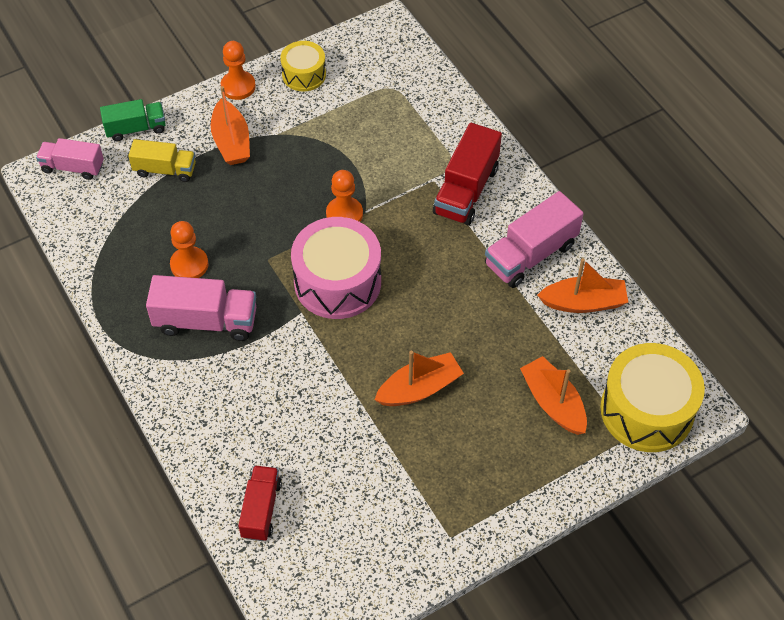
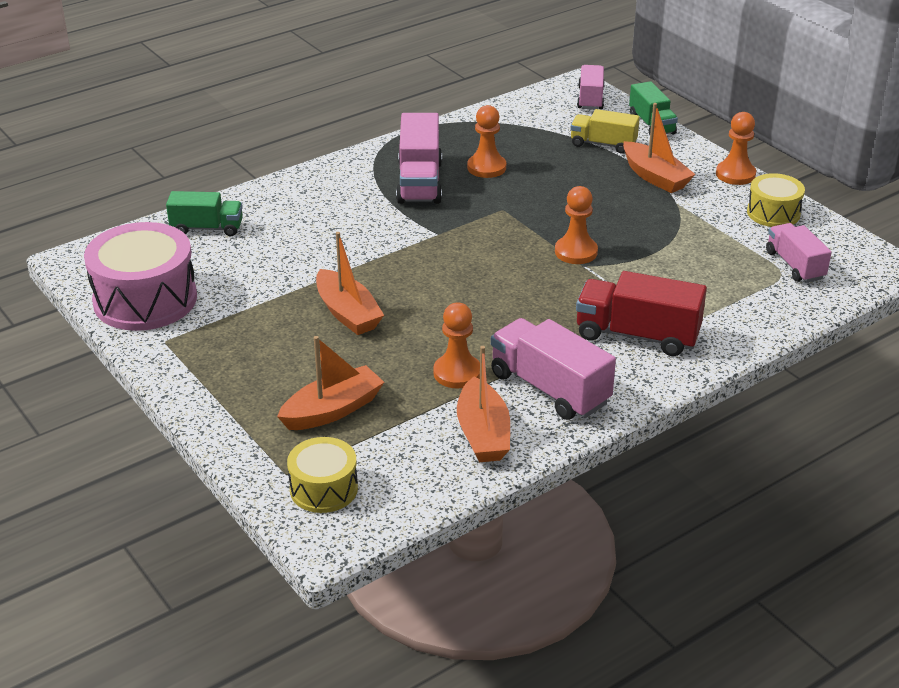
camera: 85 degrees right, 20 degrees down
yellow truck [128,139,196,182] -> yellow truck turned 105 degrees clockwise [570,109,640,154]
orange boat [211,86,250,165] -> orange boat turned 105 degrees counterclockwise [623,103,695,193]
red truck [238,465,282,541] -> green truck [166,191,243,236]
pink drum [291,217,381,319] -> pink drum moved to [84,222,197,331]
yellow drum [600,343,705,452] -> yellow drum [287,437,358,513], size x0.56
none -> orange pawn [433,302,480,388]
none -> pink truck [766,223,832,283]

